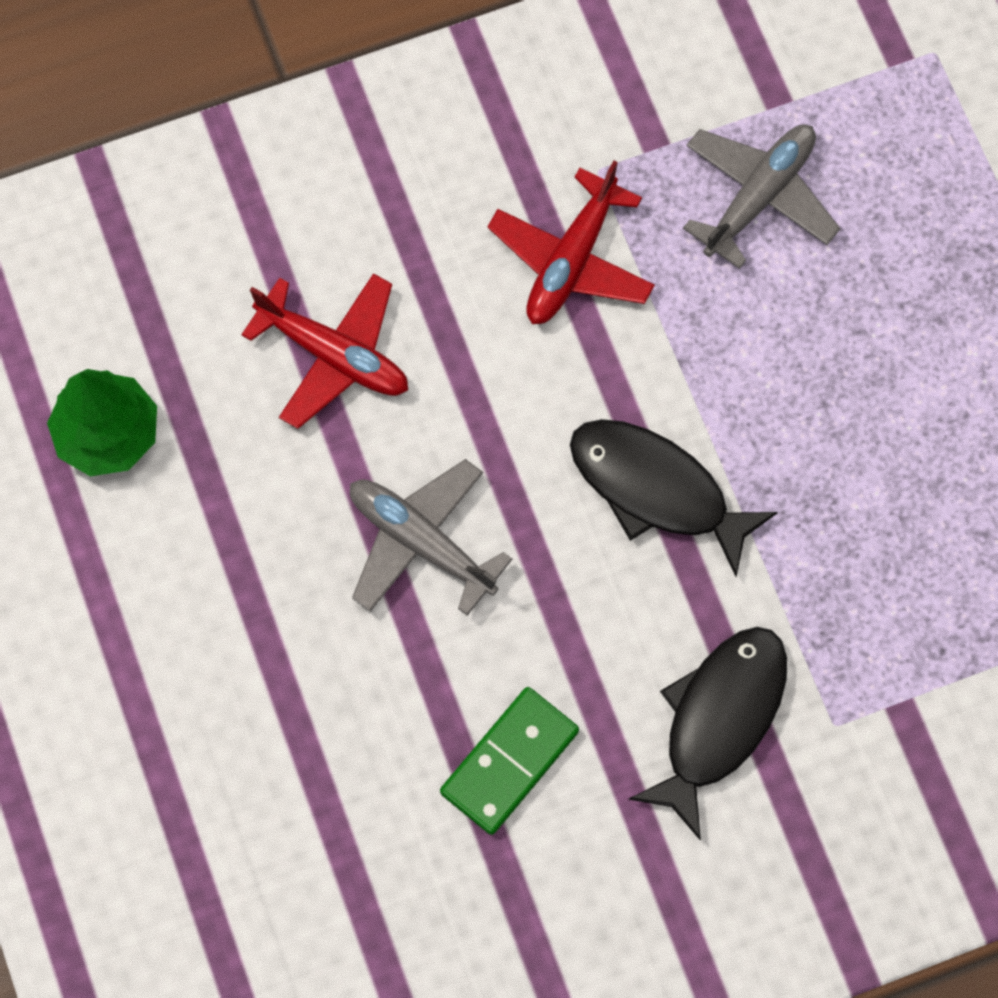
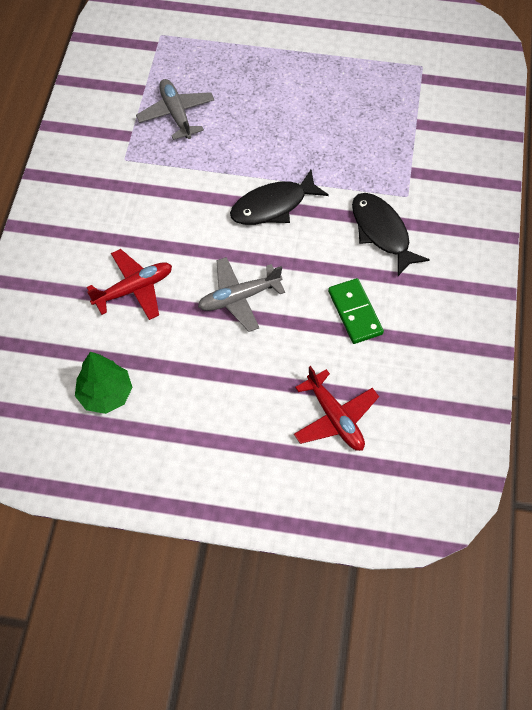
camera: 60 degrees left, 10 degrees down
red plane [488,160,655,324] -> red plane moved to [294,366,379,451]

